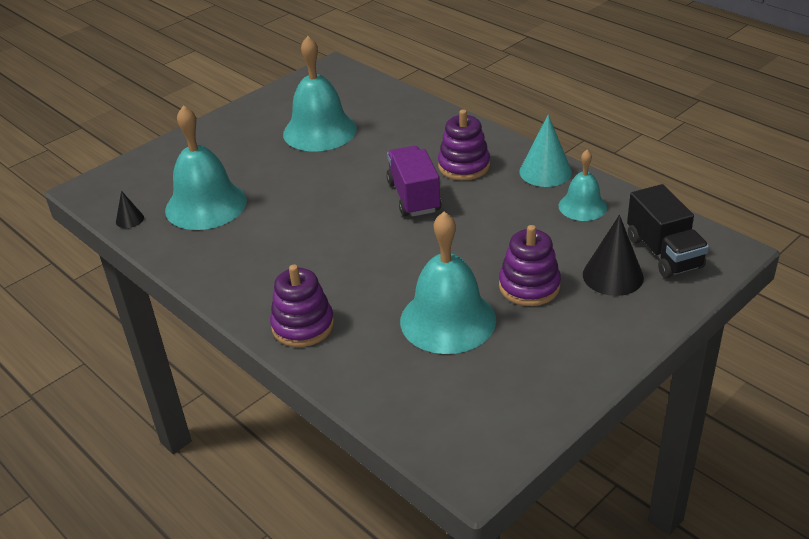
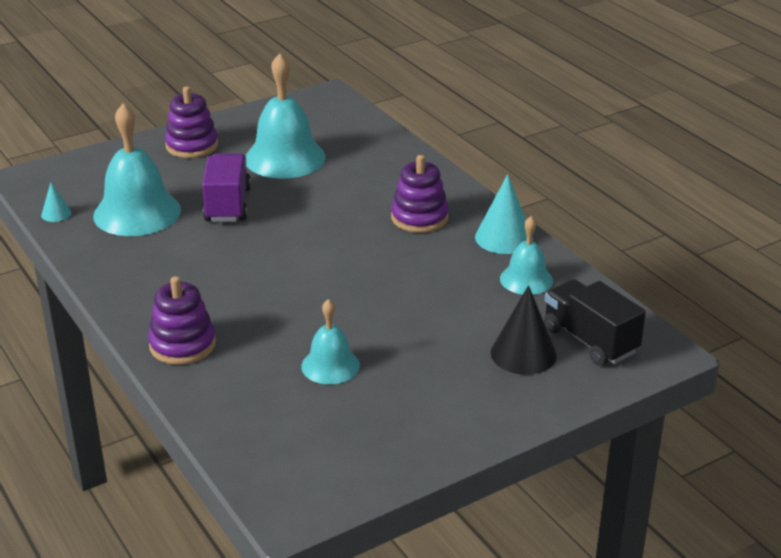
camera: 10 degrees right, 5 degrees down
black cone [116,191,144,228] -> turquoise cone [41,182,71,222]
purple truck [386,146,441,217] -> purple truck moved to [202,153,251,222]
turquoise bell [400,211,496,354] -> turquoise bell [301,299,360,384], size x0.57
purple stacking toy [499,225,561,306] -> purple stacking toy moved to [165,86,218,158]
black truck [627,184,709,278] -> black truck turned 150 degrees clockwise [544,279,646,366]

